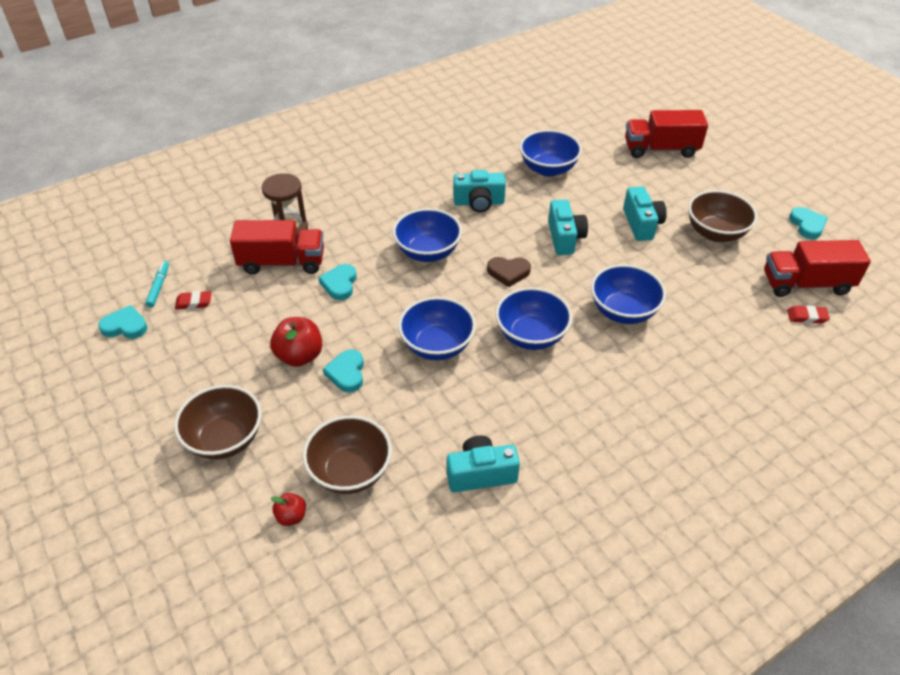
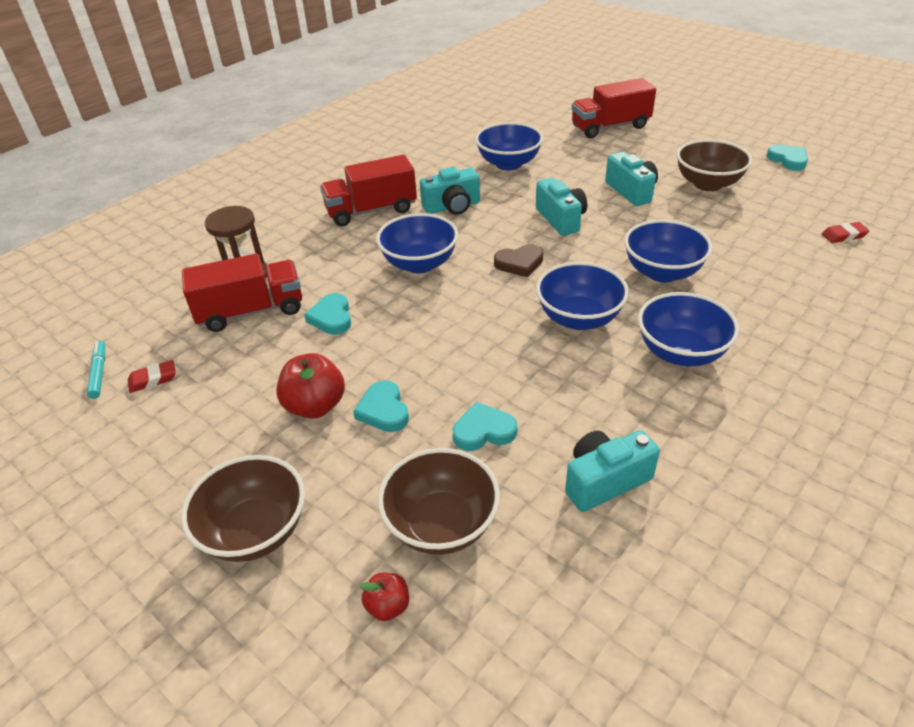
camera: 15 degrees left, 5 degrees down
turquoise heart [98,305,147,339] -> turquoise heart moved to [453,402,517,451]
blue bowl [398,297,476,361] -> blue bowl moved to [638,292,739,367]
red truck [764,240,871,297] -> red truck moved to [320,155,417,226]

